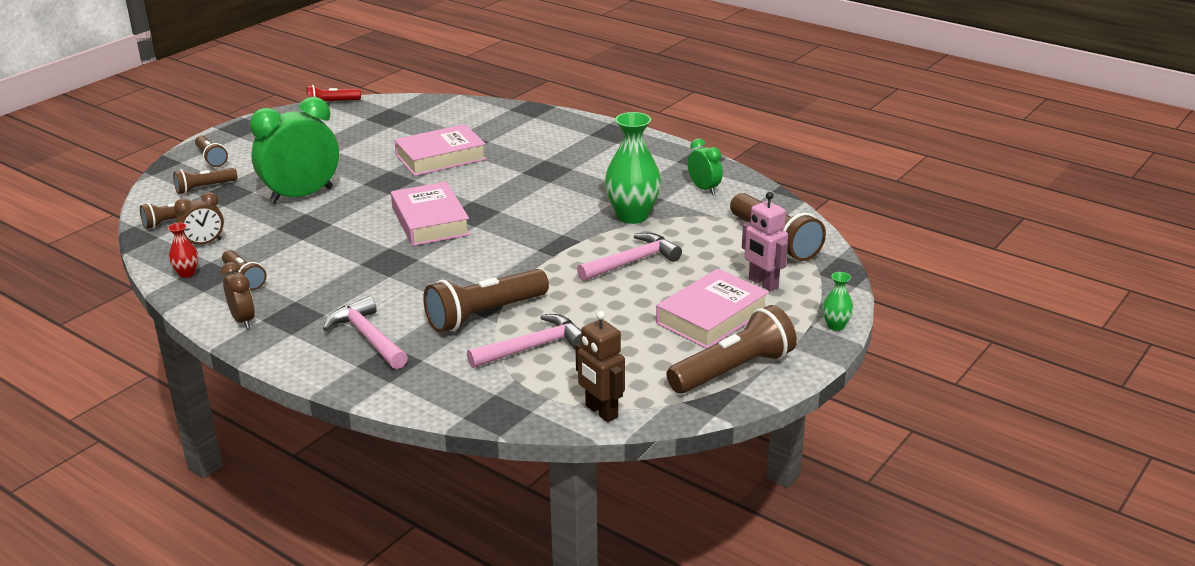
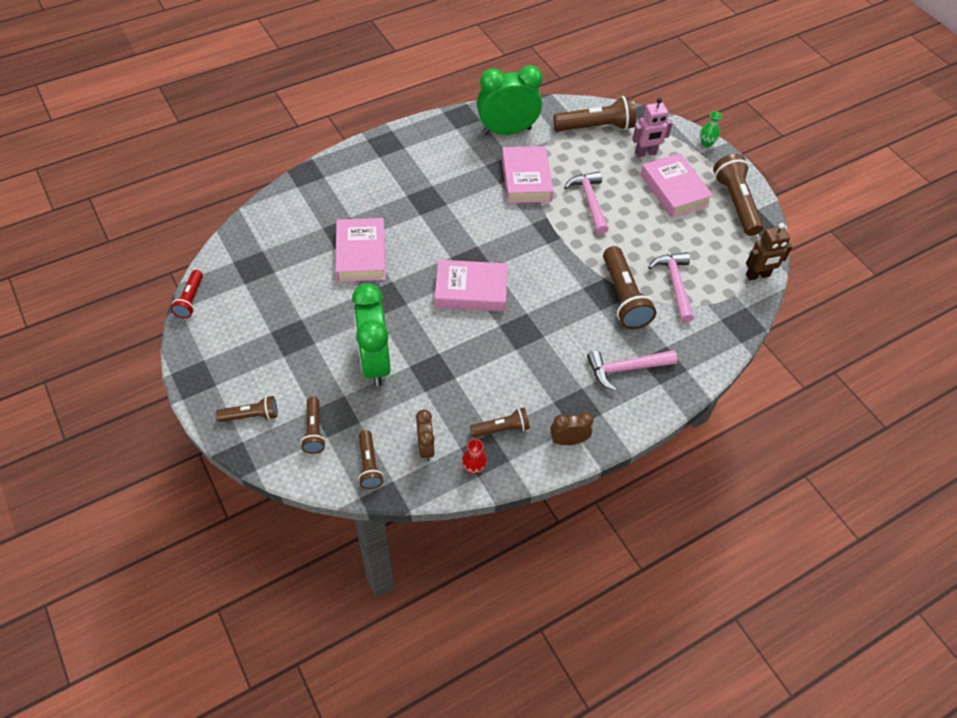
camera: 70 degrees left, 25 degrees up
green vase [605,112,661,224] -> pink book [502,146,553,203]
green clock [688,139,723,195] -> green clock [477,65,542,135], size x1.99

